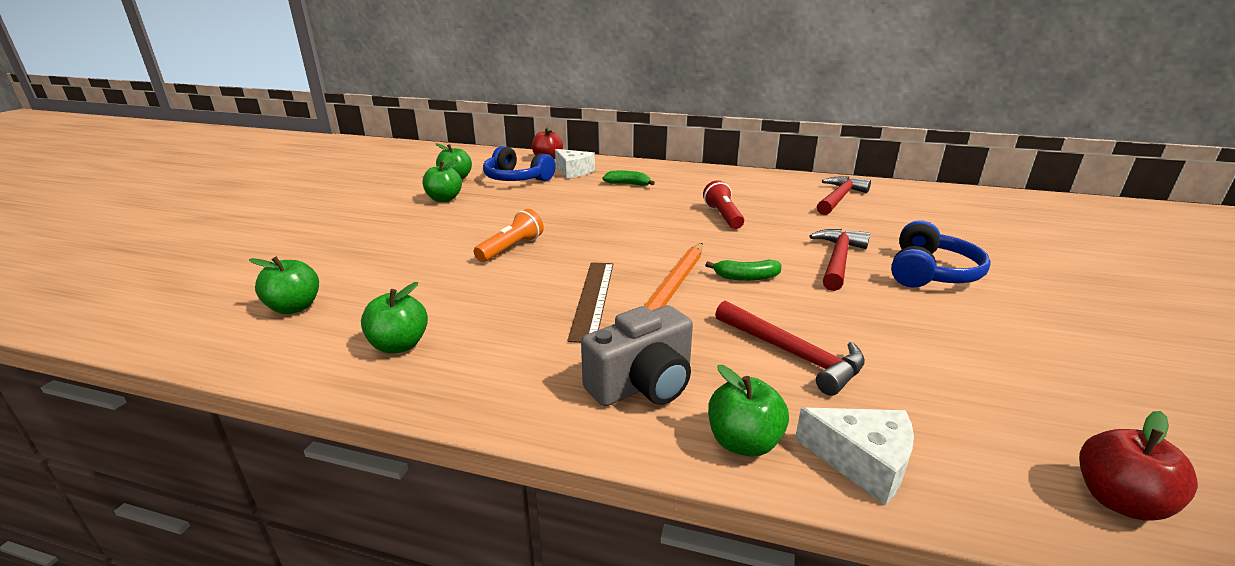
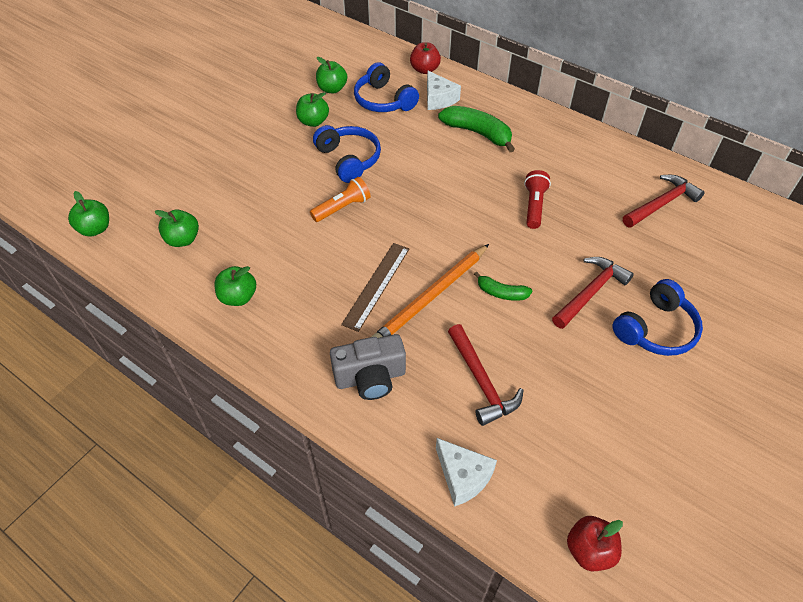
camera: 20 degrees right, 25 degrees up
green banana [603,171,655,186] -> green banana [438,106,515,152], size x1.77
green apple [708,365,789,457] -> green apple moved to [68,191,109,237]
none -> blue headphones [313,125,381,183]

